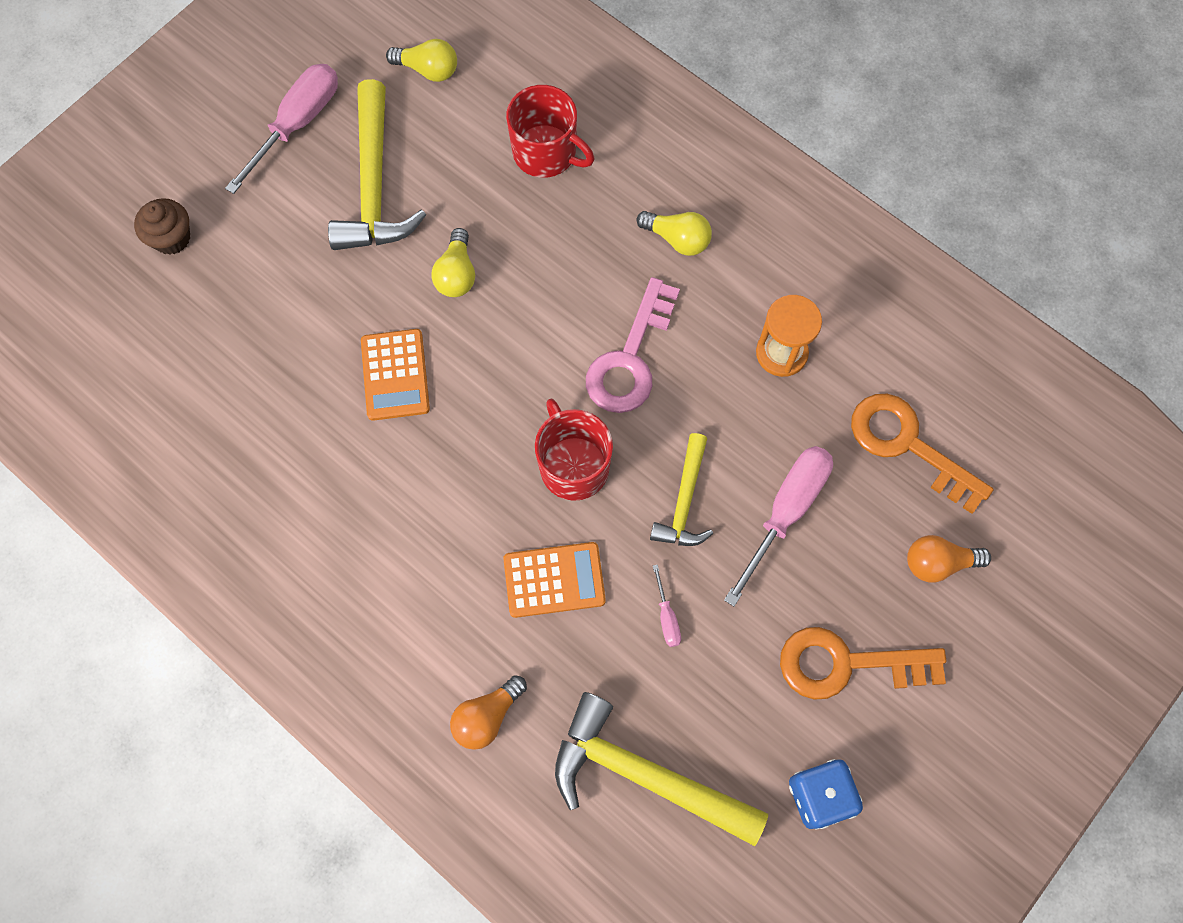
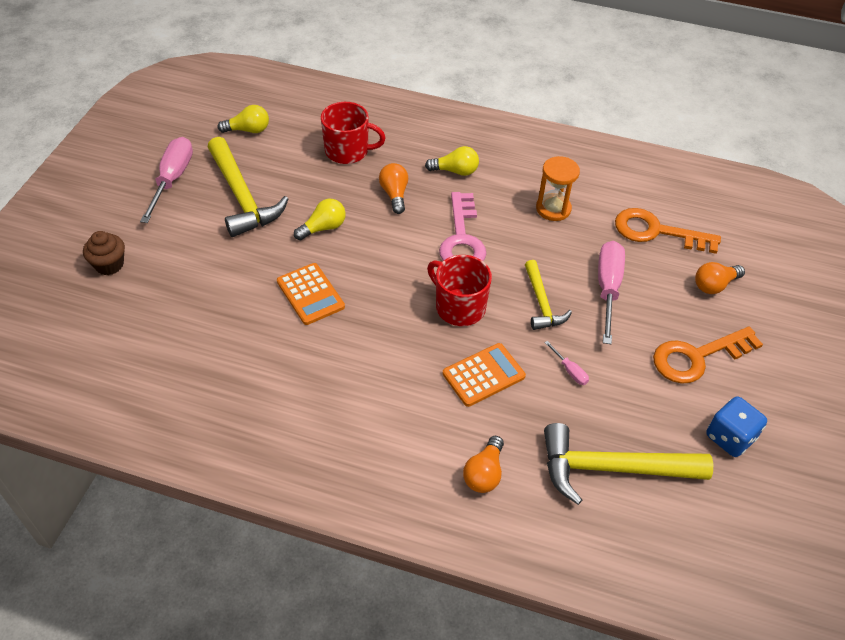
camera: 25 degrees left, 20 degrees down
yellow light bulb [431,228,475,297] -> yellow light bulb turned 105 degrees counterclockwise [294,199,346,241]
none -> orange light bulb [379,163,408,214]

